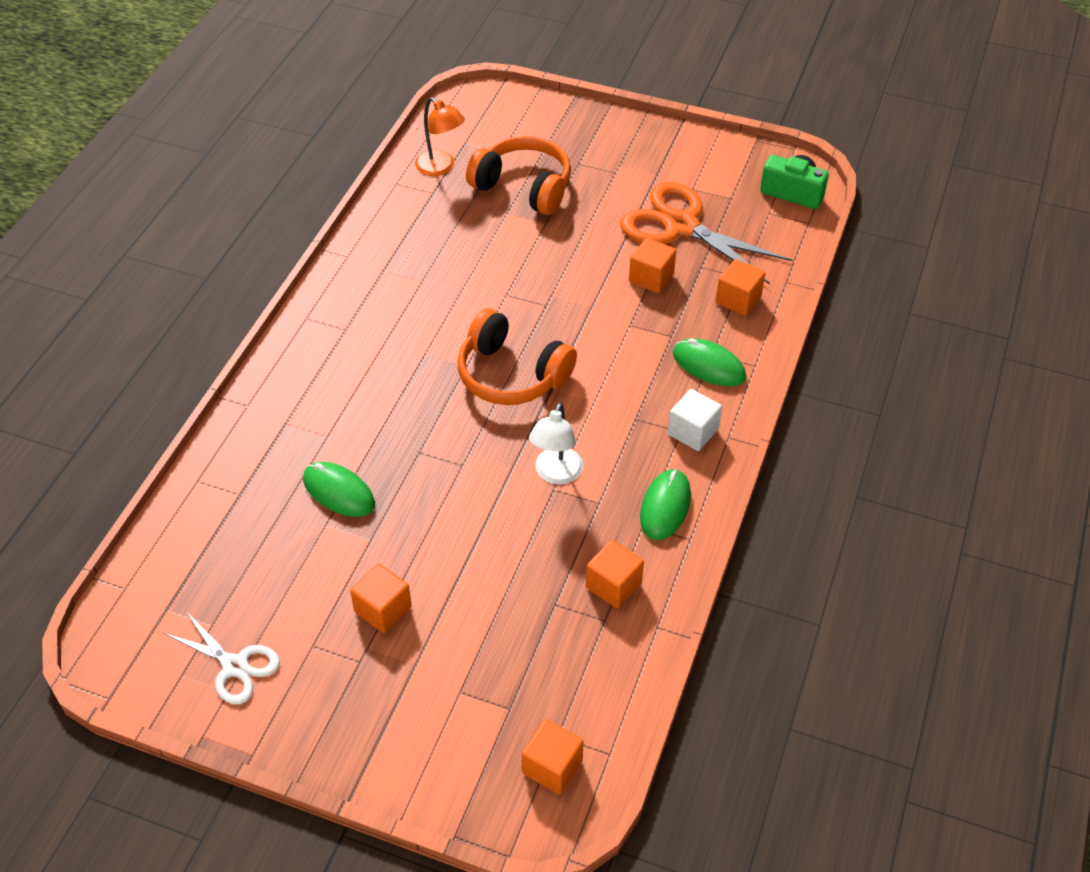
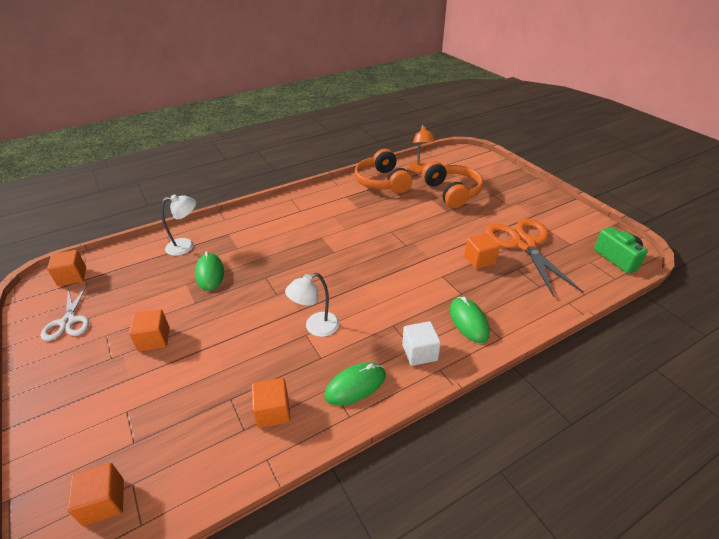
camera: 40 degrees right, 10 degrees down
orange headphones [457,308,577,405] -> orange headphones moved to [354,149,412,193]
orange cube [716,259,766,316] -> orange cube moved to [47,250,86,286]
none -> white lamp [161,194,196,256]

